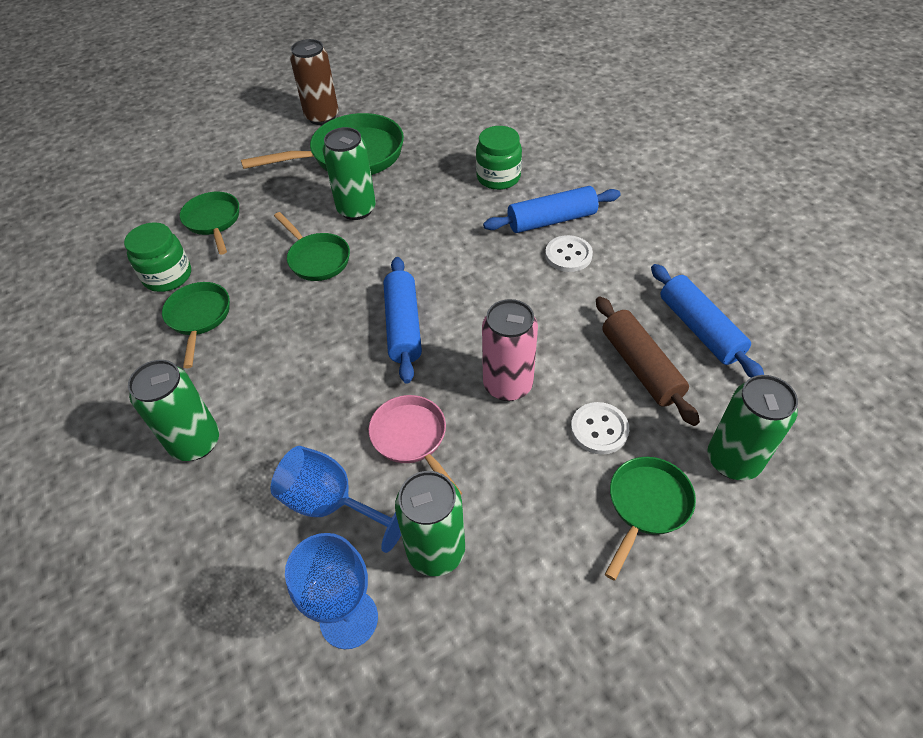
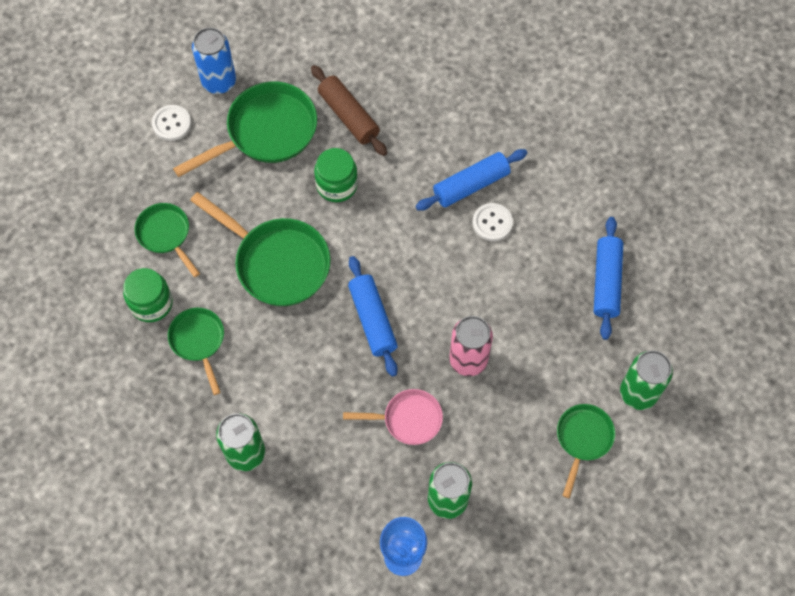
camera: 15 degrees left, 15 degrees up
blue goblet [270,446,401,553] -> none
green pan [274,212,350,281] -> green pan [190,192,331,306], size x1.71
brown can [290,39,339,125] -> blue can [192,27,236,94]
green can [323,127,376,220] -> none
pink pan [368,395,462,495] -> pink pan turned 135 degrees clockwise [343,389,443,445]
green jar [476,126,522,190] -> green jar moved to [314,148,358,202]
white button [571,402,629,455] -> white button moved to [152,105,191,141]
brown rolling pin [596,297,700,426] -> brown rolling pin moved to [311,65,387,156]
blue rolling pin [651,264,764,378] -> blue rolling pin turned 45 degrees clockwise [594,217,623,340]

